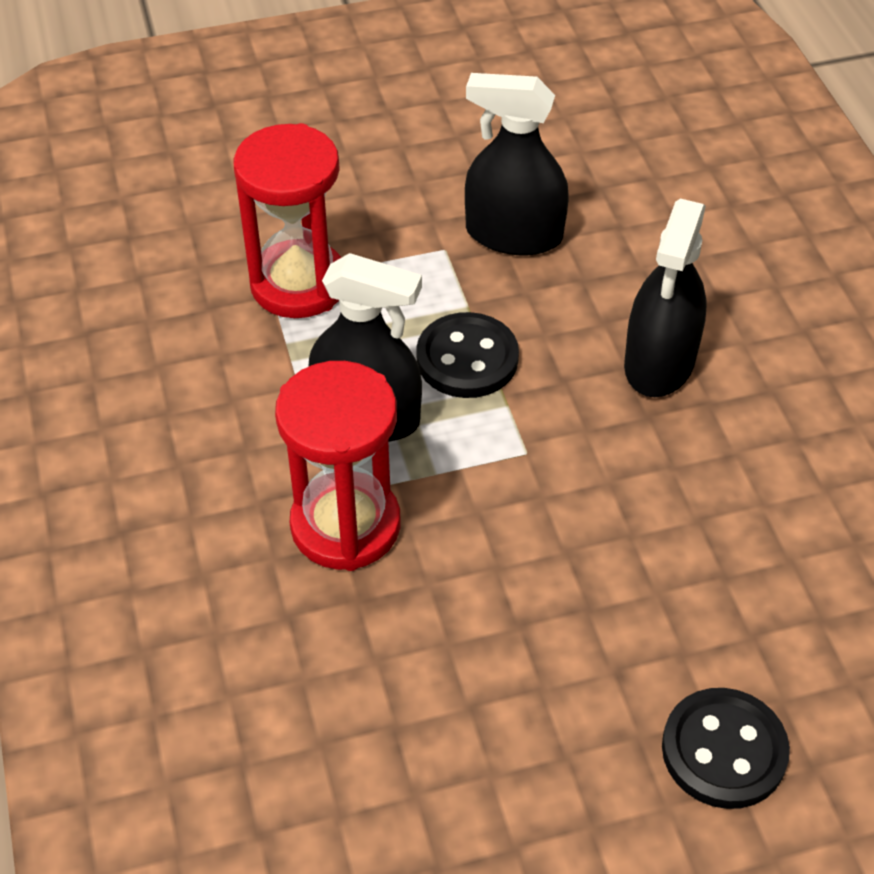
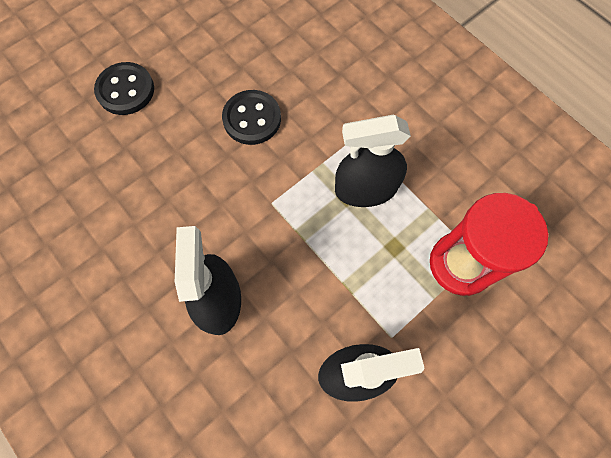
camera: 155 degrees right, 20 degrees up
red hourglass [275,361,400,571] -> none
black button [416,312,519,398] -> black button moved to [222,90,281,145]

